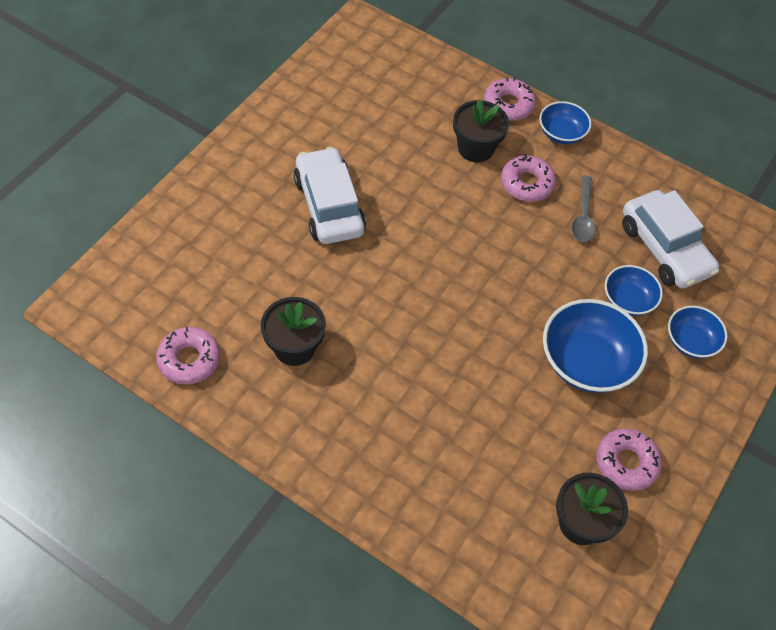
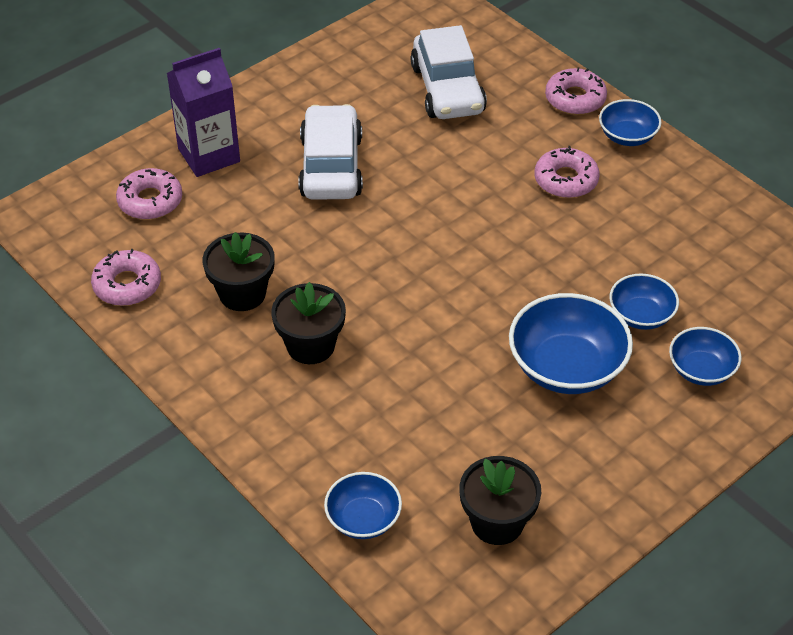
camera: 20 degrees right, 10 degrees down
black flower pot [453,99,509,162] -> black flower pot moved to [271,282,346,364]
grey spoon [572,175,596,242] -> none
pink donut [596,428,662,491] -> pink donut moved to [116,168,182,220]
white car [622,190,719,289] -> white car moved to [411,25,487,119]
none -> purple carton [167,48,240,177]
none -> blue bowl [324,472,402,539]

